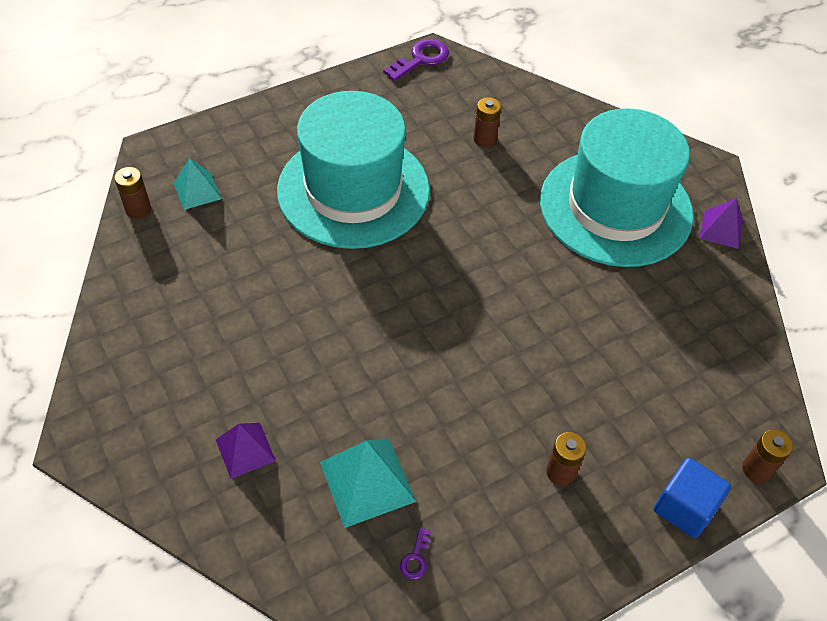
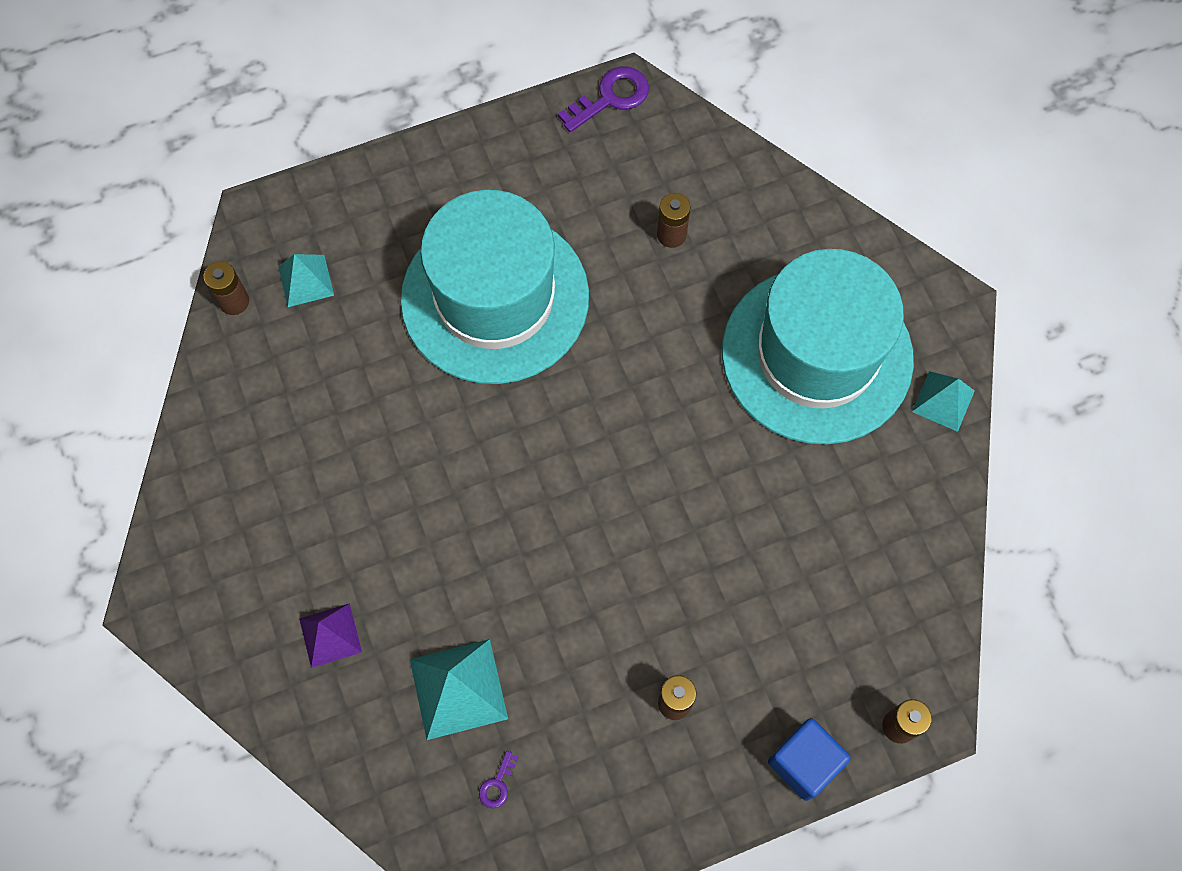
camera: 10 degrees right, 15 degrees up
purple pyramid [699,198,743,249] -> turquoise pyramid [912,371,975,432]

